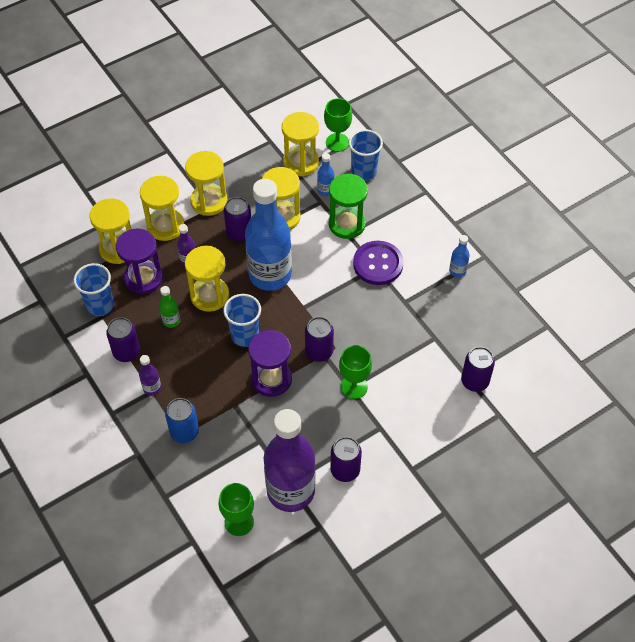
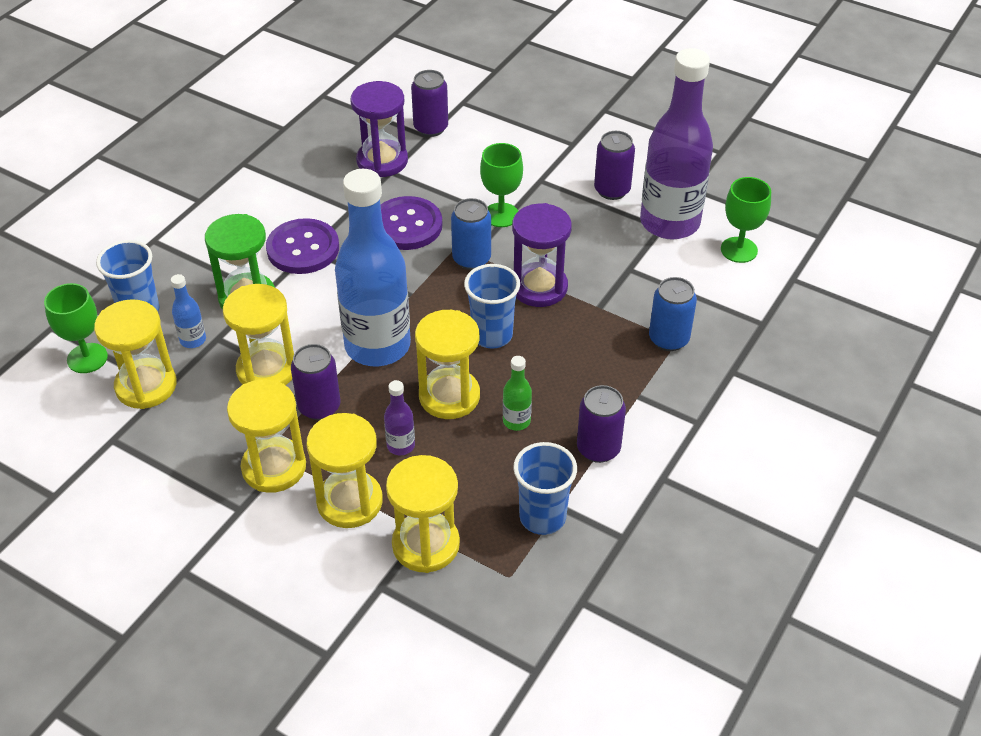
camera: 115 degrees left, 10 degrees down
purple hourglass [116,228,163,295] -> purple hourglass moved to [350,81,408,177]
purple bottle [139,355,161,396] -> none
purple can [305,317,334,362] -> blue can [451,198,491,270]
blue bottle [449,235,470,277] -> none
none -> purple button [381,196,443,250]

